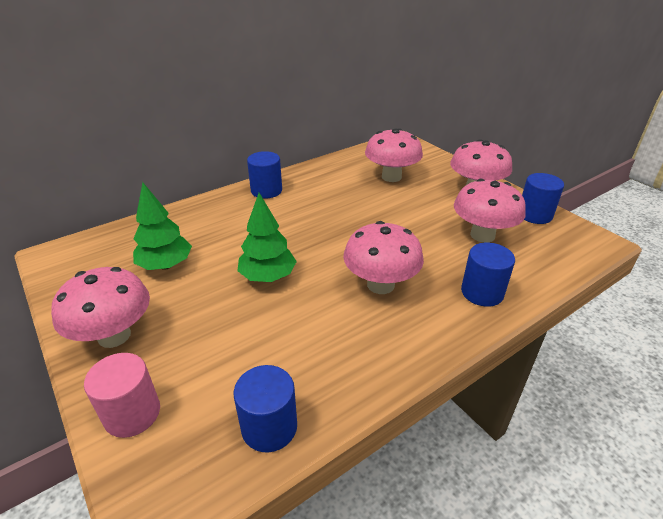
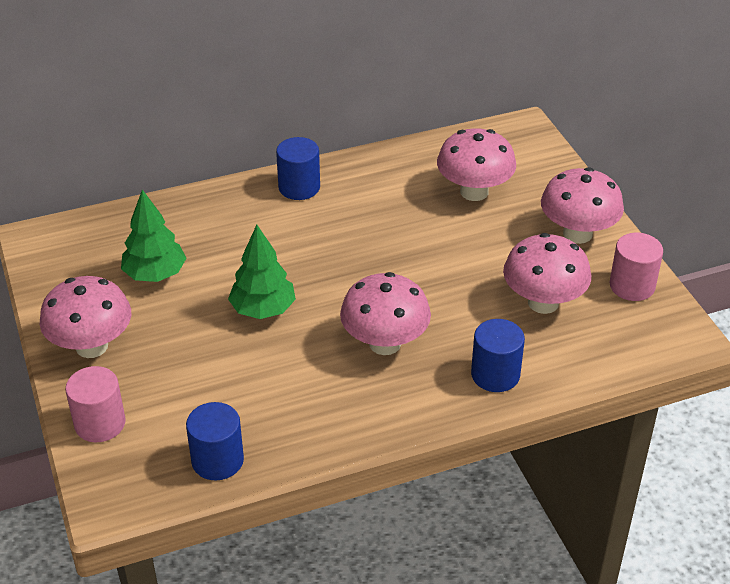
camera: 15 degrees right, 5 degrees up
blue cylinder [522,173,564,224] -> pink cylinder [609,233,663,301]

